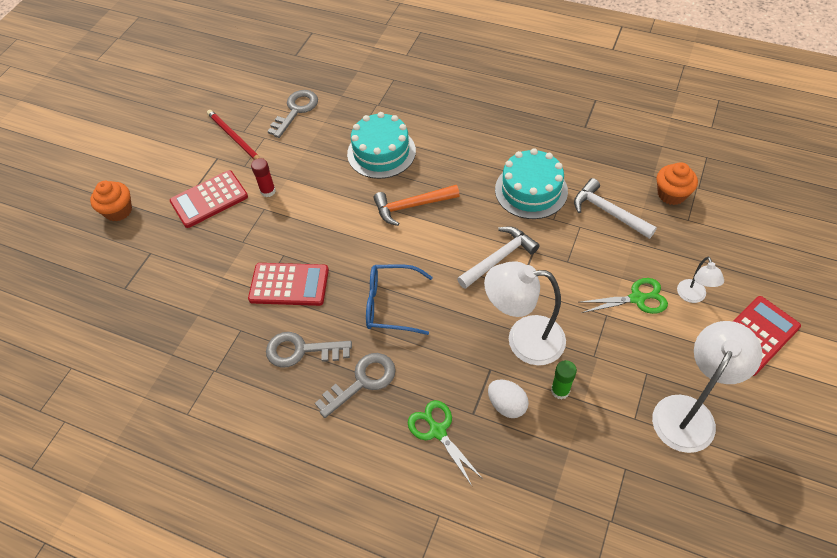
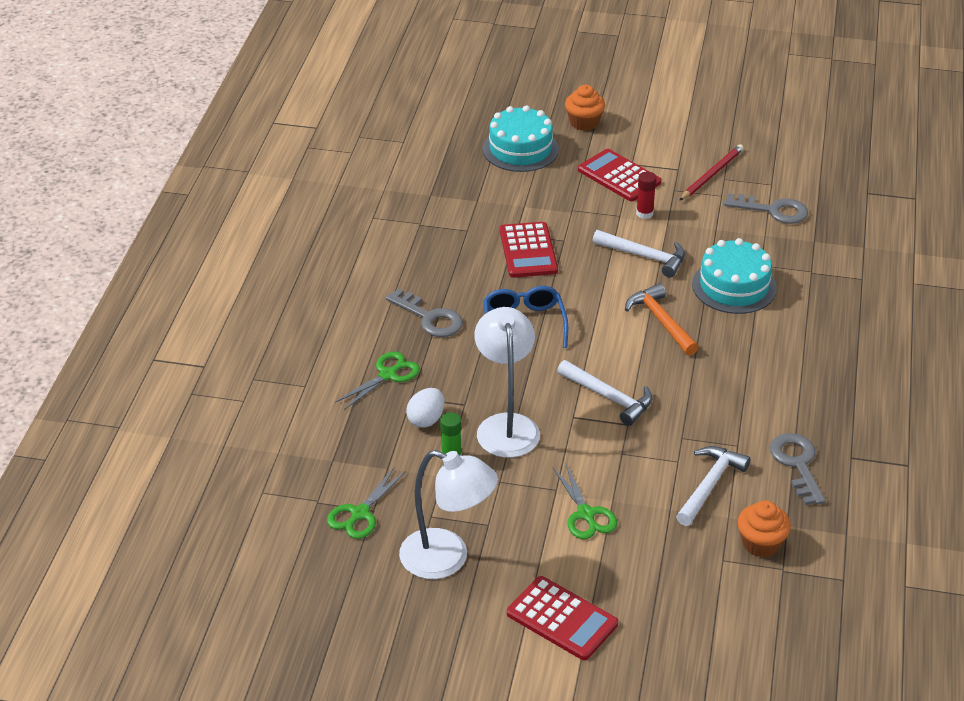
camera: 75 degrees right, 15 degrees down
grey key [266,332,352,368] -> grey key moved to [770,433,826,505]
turquoise cake [495,148,568,219] -> turquoise cake moved to [482,105,559,172]
white lamp [677,257,724,303] -> none
none -> green scissors [327,468,406,539]
none -> white hammer [592,230,685,278]

